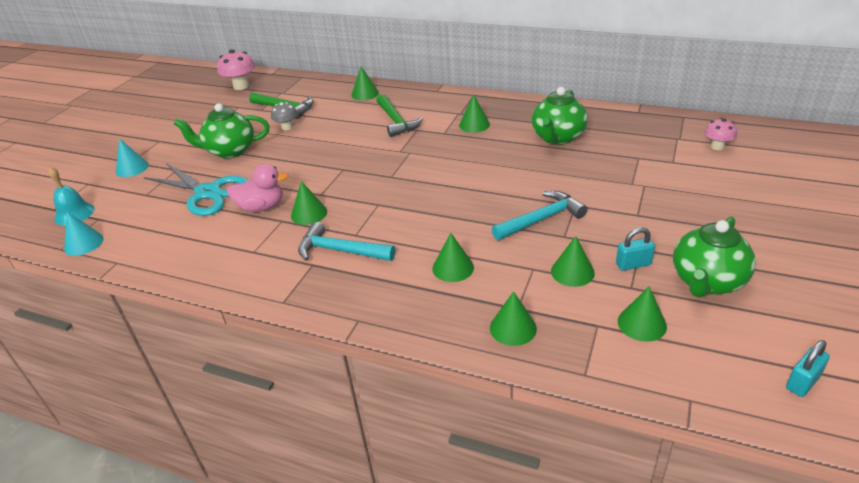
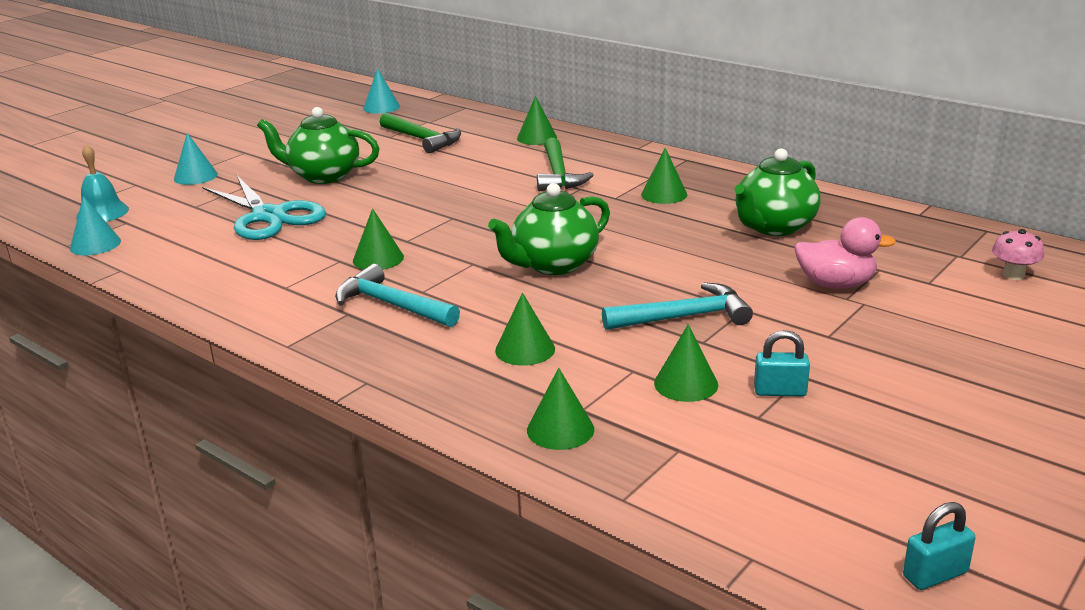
camera: 15 degrees right, 10 degrees down
pink mushroom [217,49,255,90] -> turquoise cone [363,69,400,114]
pink duck [227,164,289,212] -> pink duck moved to [794,217,896,289]
grey mushroom [271,102,298,130] -> none
green cone [618,286,667,342] -> none
green teapot [673,216,756,297] -> green teapot moved to [488,183,610,275]

